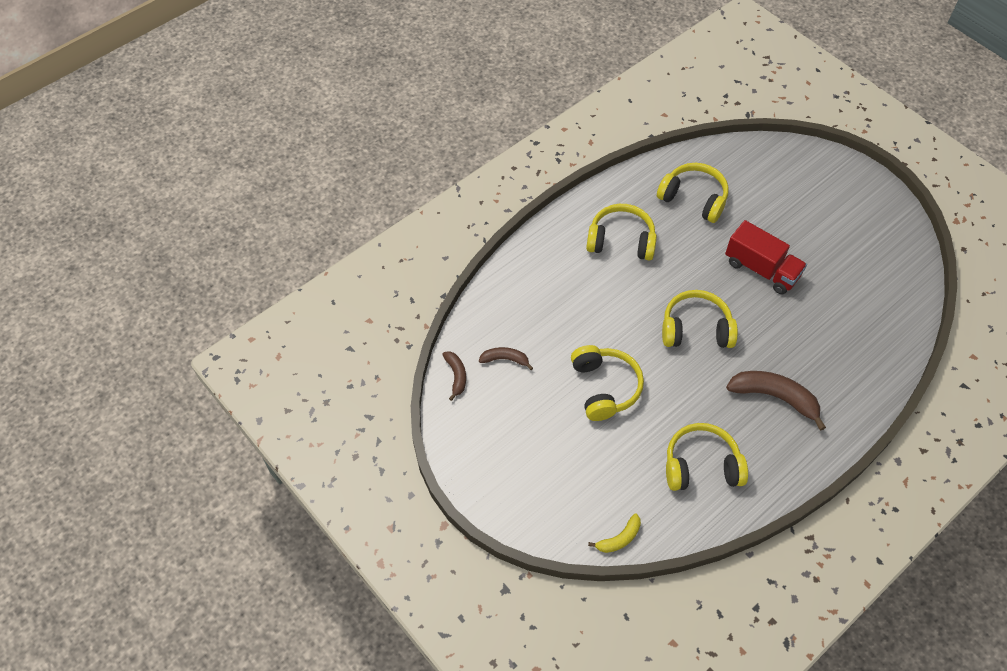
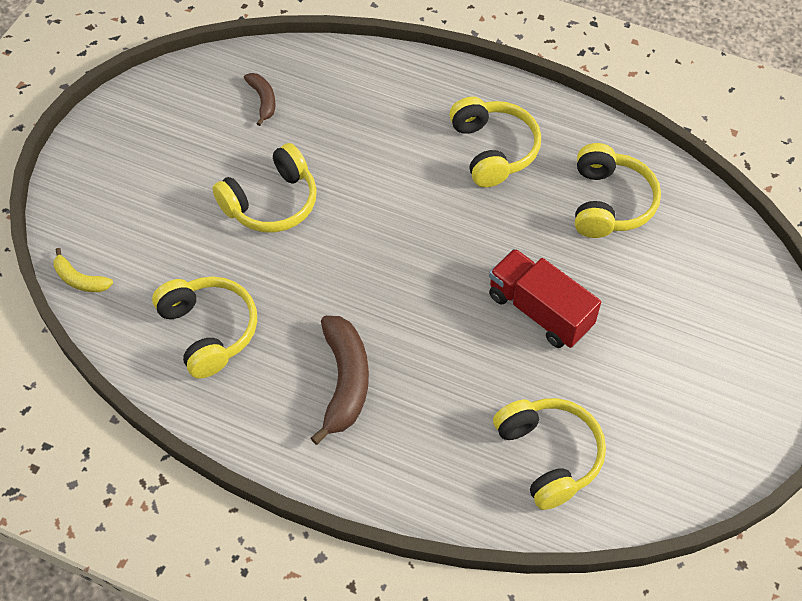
camera: 65 degrees right, 0 degrees up
brown banana [442,351,466,401] -> none
yellow headphones [662,290,738,348] -> yellow headphones moved to [493,398,606,510]
red truck [725,220,807,294] -> red truck turned 120 degrees clockwise [489,249,601,348]

